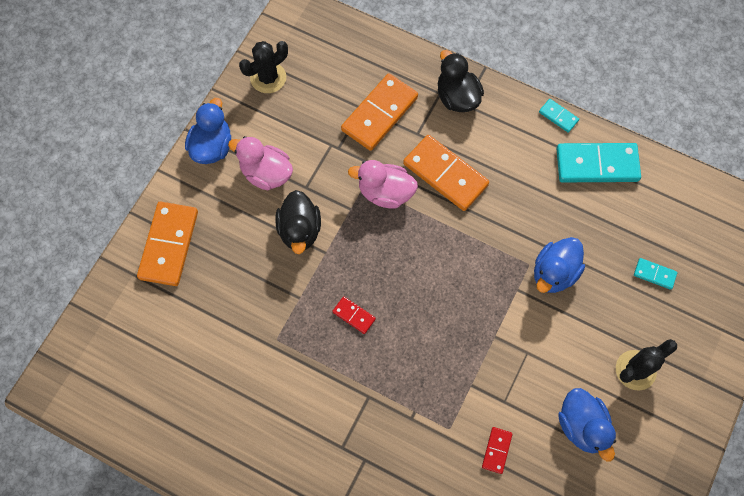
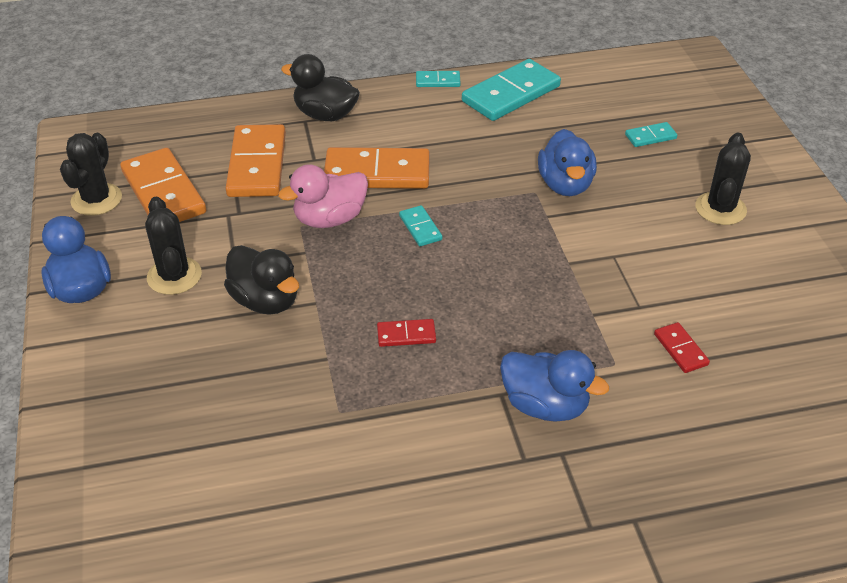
camera: 40 degrees left, 25 degrees down
orange domino [137,202,198,286] -> orange domino moved to [120,148,206,222]
pink duck [228,136,293,190] -> black cactus [145,197,202,295]
blue duck [558,388,616,461] -> blue duck moved to [500,350,609,422]
none -> turquoise domino [399,205,442,246]

